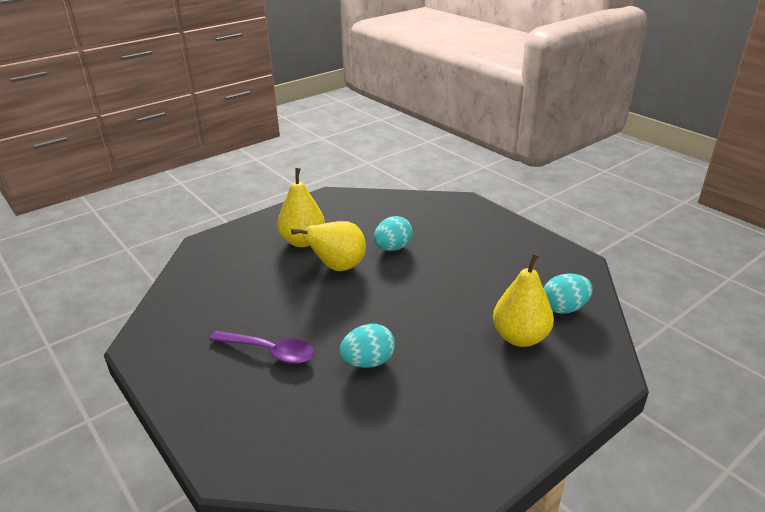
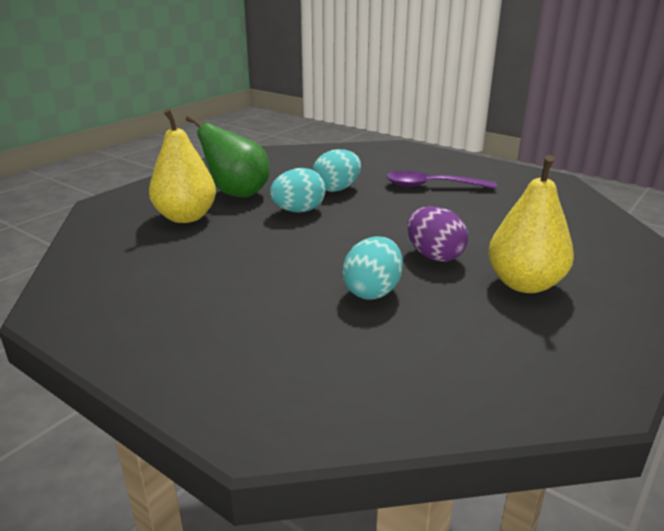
camera: 165 degrees right, 5 degrees down
yellow pear [291,221,366,271] -> purple egg [407,206,468,262]
turquoise egg [544,273,593,314] -> turquoise egg moved to [270,168,326,213]
none -> green pear [186,115,270,197]

